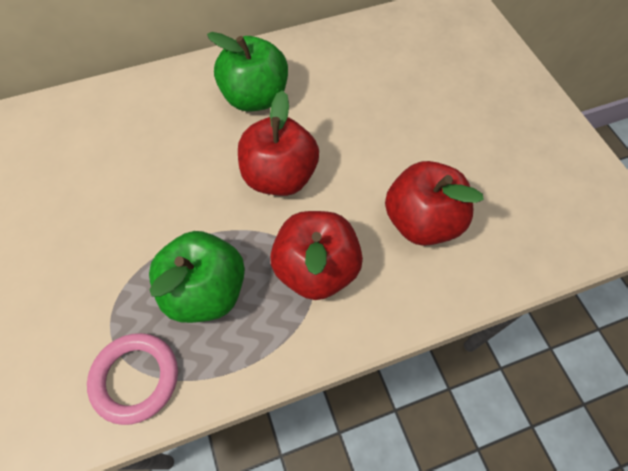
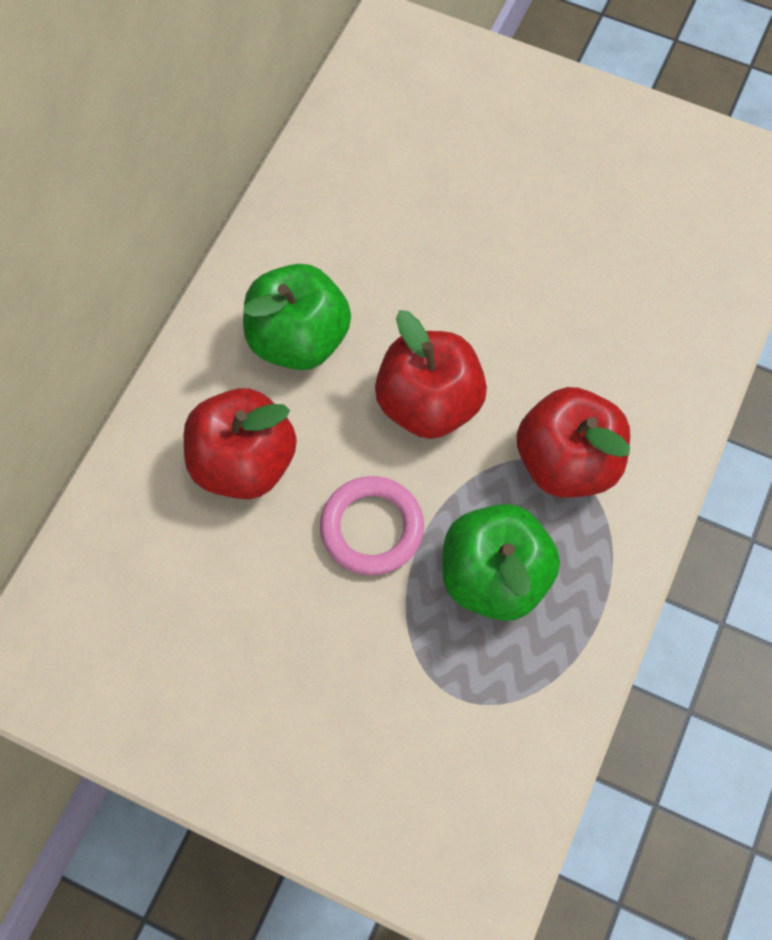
camera: 45 degrees left, 5 degrees up
pink ring [87,333,178,425] -> pink ring moved to [320,476,424,575]
red apple [385,161,484,246] -> red apple moved to [184,388,297,499]

